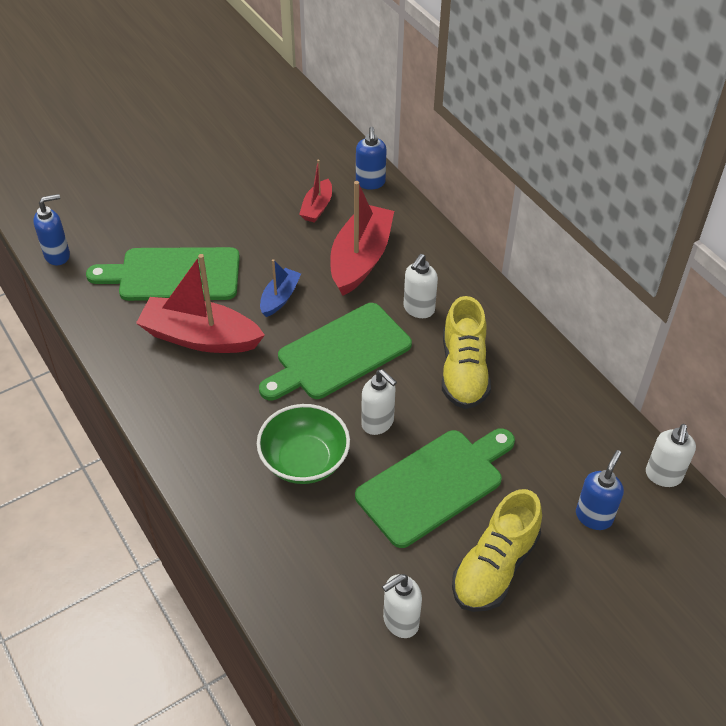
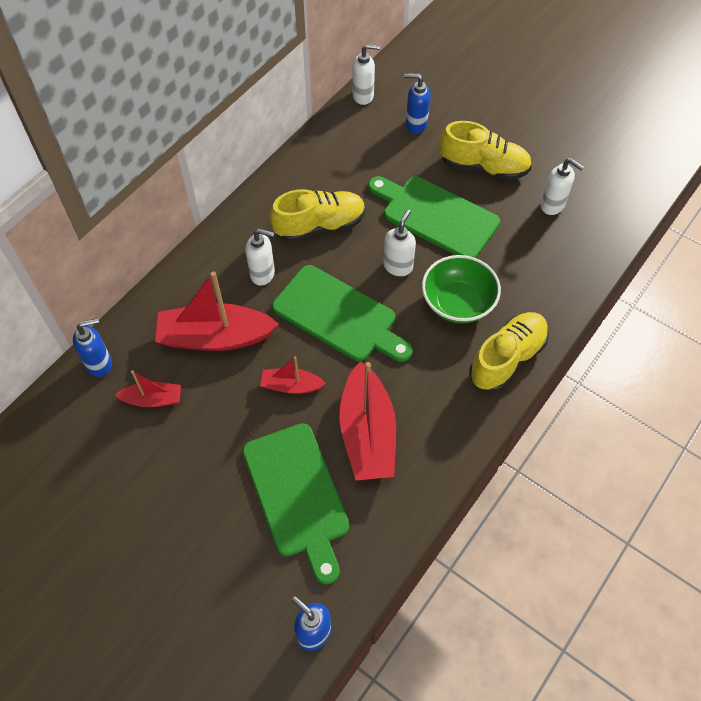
camera: 110 degrees left, 10 degrees up
blue boat [260,259,301,317] -> red boat [260,357,326,394]
none -> yellow shoe [469,312,549,392]

